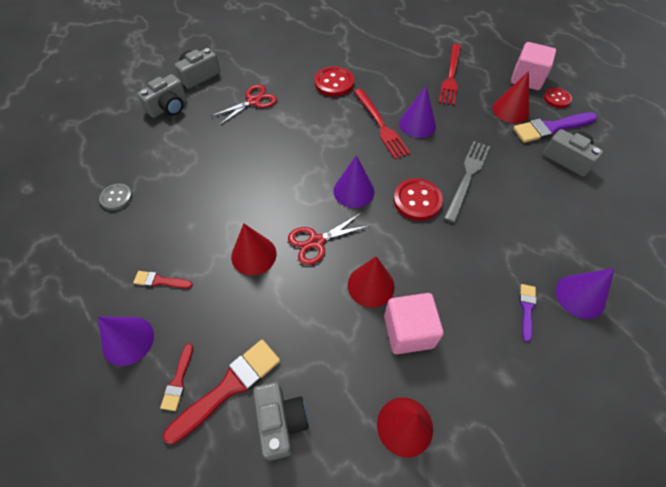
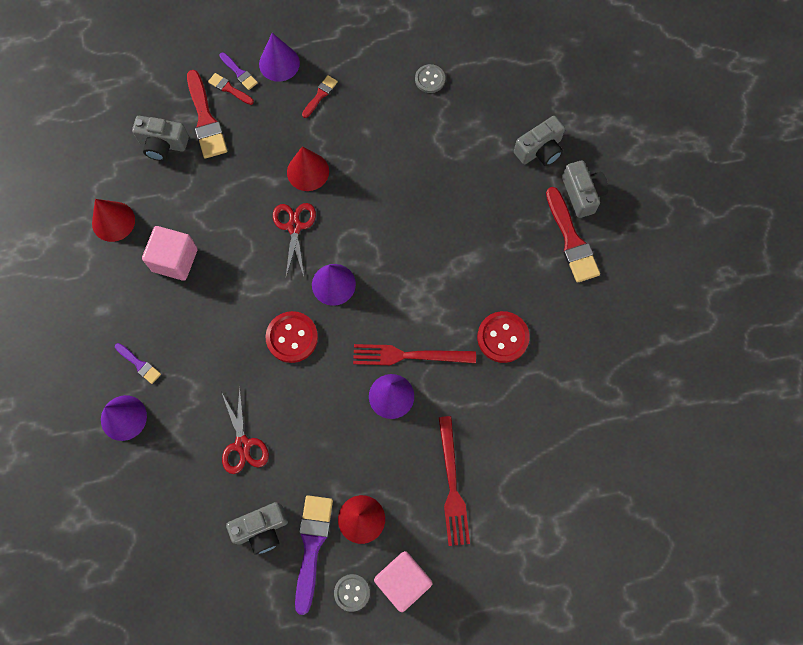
camera: 115 degrees right, 15 degrees up
grey camera [137,74,187,118] -> grey camera turned 105 degrees counterclockwise [514,116,565,166]
red scissors [212,84,277,125] -> red scissors moved to [222,388,269,474]
red cone [348,256,395,308] -> none
red fork [438,44,461,105] -> red fork turned 135 degrees counterclockwise [439,416,470,546]
grey fork [444,141,490,223] -> none
red button [544,88,572,108] -> grey button [334,574,370,612]
none -> purple brush [219,52,258,90]
none -> red brush [546,187,600,283]

